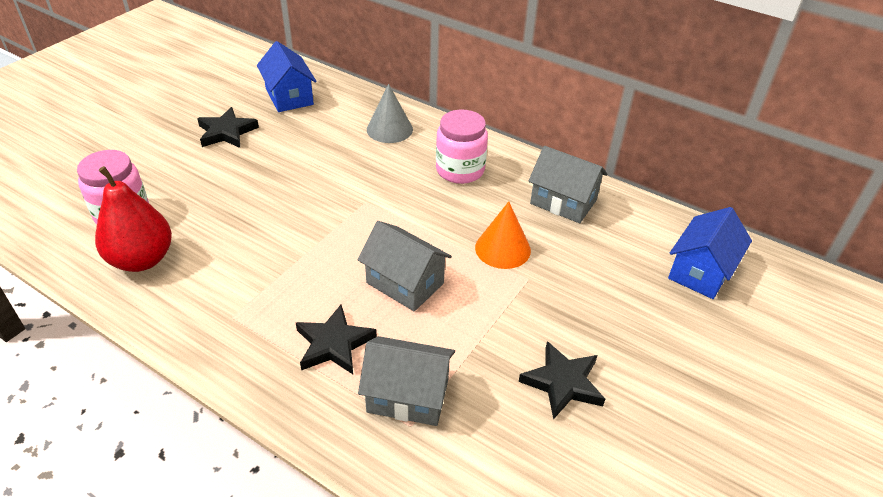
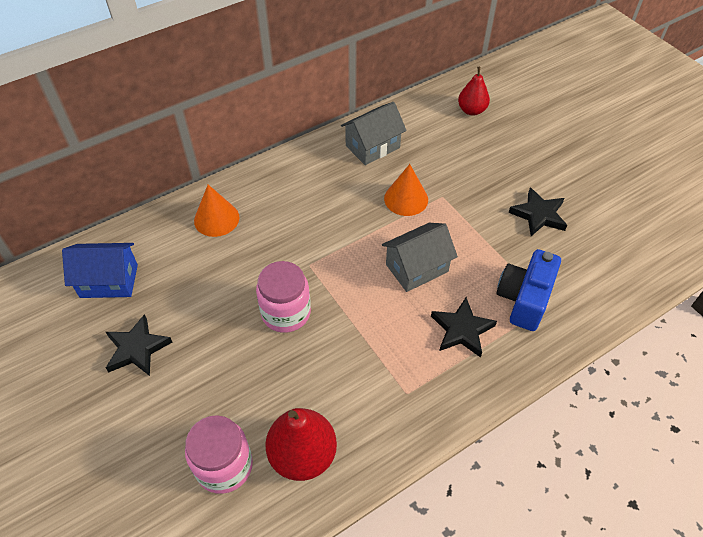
camera: 65 degrees left, 10 degrees up
grey house [358,336,455,426] -> blue camera [496,249,561,331]
grey cone [367,84,413,143] -> orange cone [194,185,240,237]
pink jar [436,110,488,184] -> pink jar moved to [256,261,311,333]
blue house [668,207,752,299] -> red pear [458,67,490,116]

